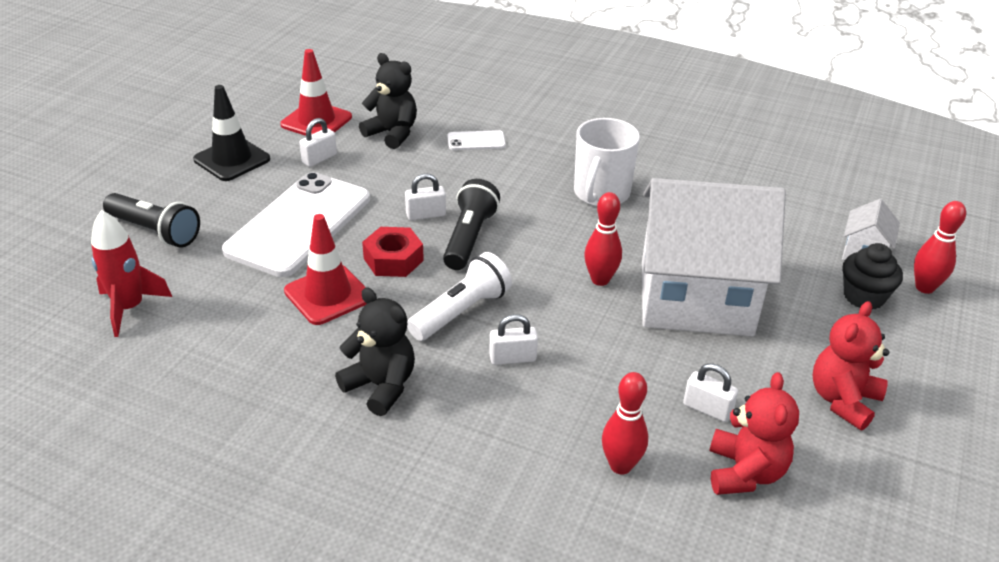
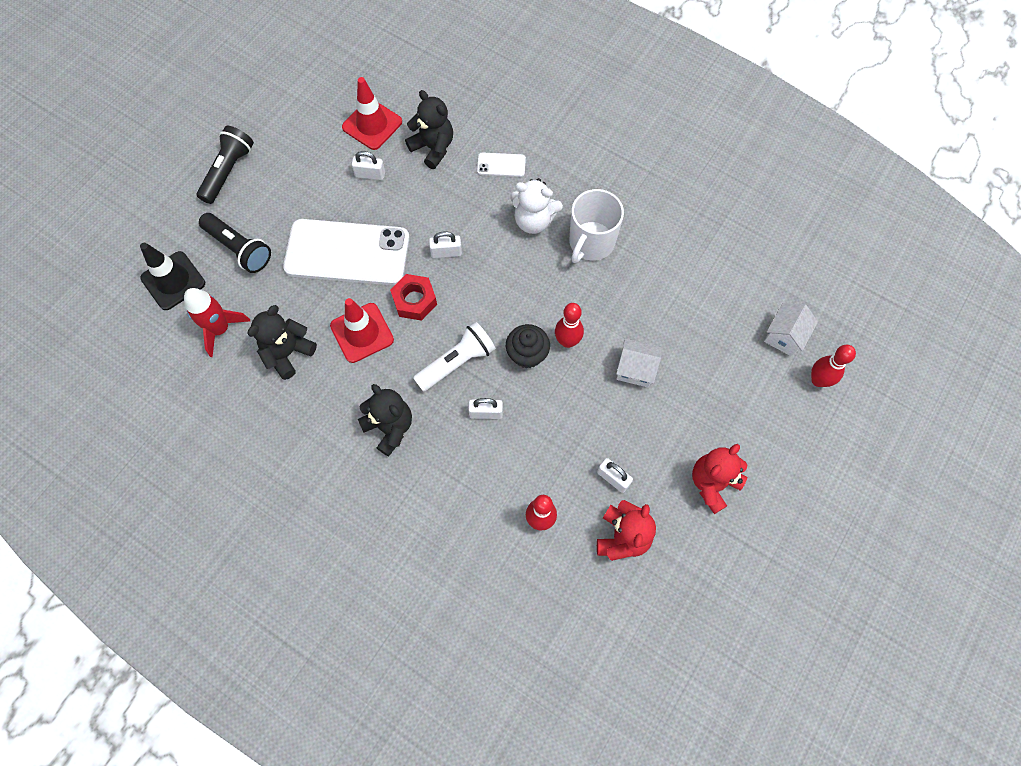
camera: 10 degrees right, 30 degrees up
black traffic cone [193,85,270,181] -> black traffic cone moved to [140,243,205,310]
white phone [222,172,370,277] -> white phone turned 60 degrees clockwise [283,219,410,285]
white padlock [299,118,337,167] -> white padlock turned 45 degrees clockwise [352,151,385,180]
black flashlight [443,179,500,270] -> black flashlight moved to [197,126,254,204]
white house [642,178,786,336] -> white house [616,339,662,387], size x0.40
black cupcake [842,243,903,309] -> black cupcake moved to [506,324,550,369]
none -> black teddy bear [248,305,317,380]
none -> white teddy bear [510,178,563,234]

